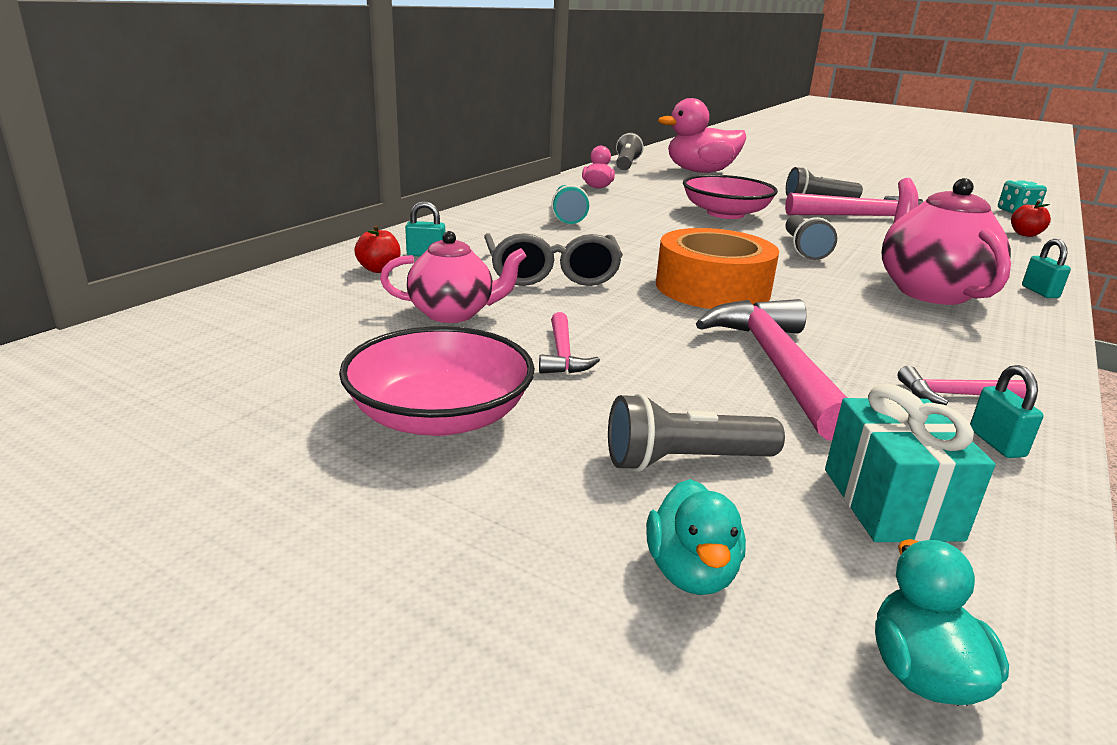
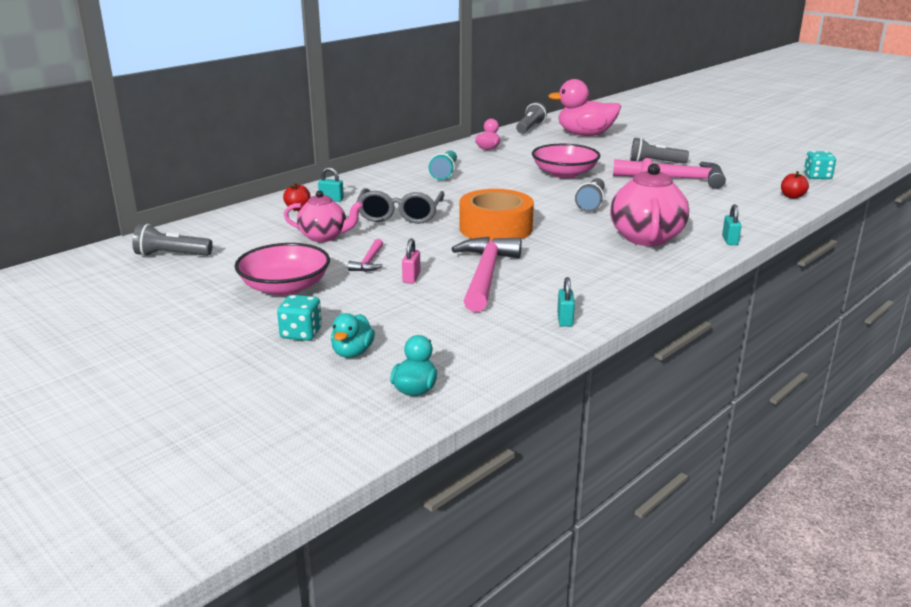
camera: 15 degrees right, 0 degrees up
grey flashlight [608,393,785,472] -> grey flashlight moved to [132,224,213,256]
turquoise gift [825,384,996,542] -> none
pink hammer [897,366,1026,405] -> none
none -> turquoise dice [277,295,322,341]
none -> pink padlock [402,238,420,283]

